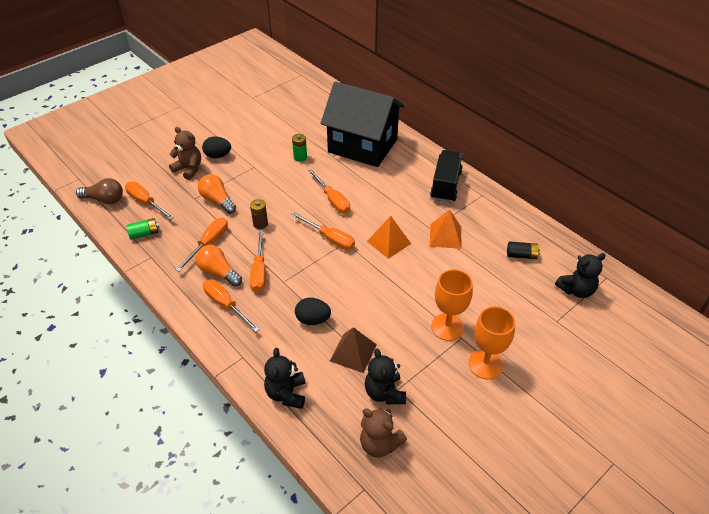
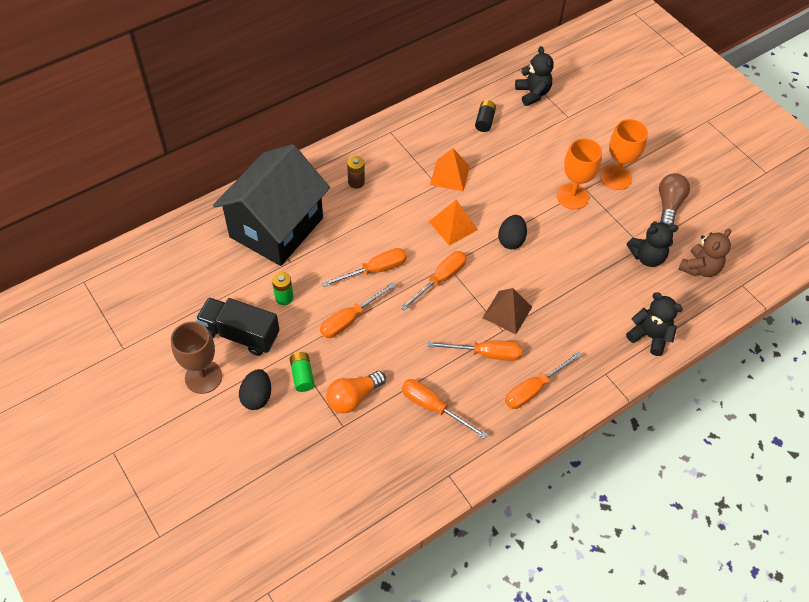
camera: 85 degrees left, 10 degrees up
brown light bulb [76,178,123,204] -> brown light bulb moved to [659,173,690,226]
orange screwdriver [125,182,174,220] -> orange screwdriver moved to [320,282,396,338]
green battery [126,218,159,239] -> green battery moved to [290,352,315,392]
brown teddy bear [169,127,201,180] -> none
orange light bulb [196,245,242,287] -> none
brown battery [250,199,268,229] -> brown battery moved to [347,156,365,189]
black teddy bear [264,348,305,409] -> black teddy bear turned 150 degrees counterclockwise [626,292,683,356]
black egg [295,298,331,325] -> black egg moved to [498,215,527,249]
brown pyramid [330,327,377,373] -> brown pyramid moved to [483,288,532,334]
black truck [430,150,463,202] -> black truck moved to [195,297,280,356]
none -> brown goblet [171,321,222,394]

